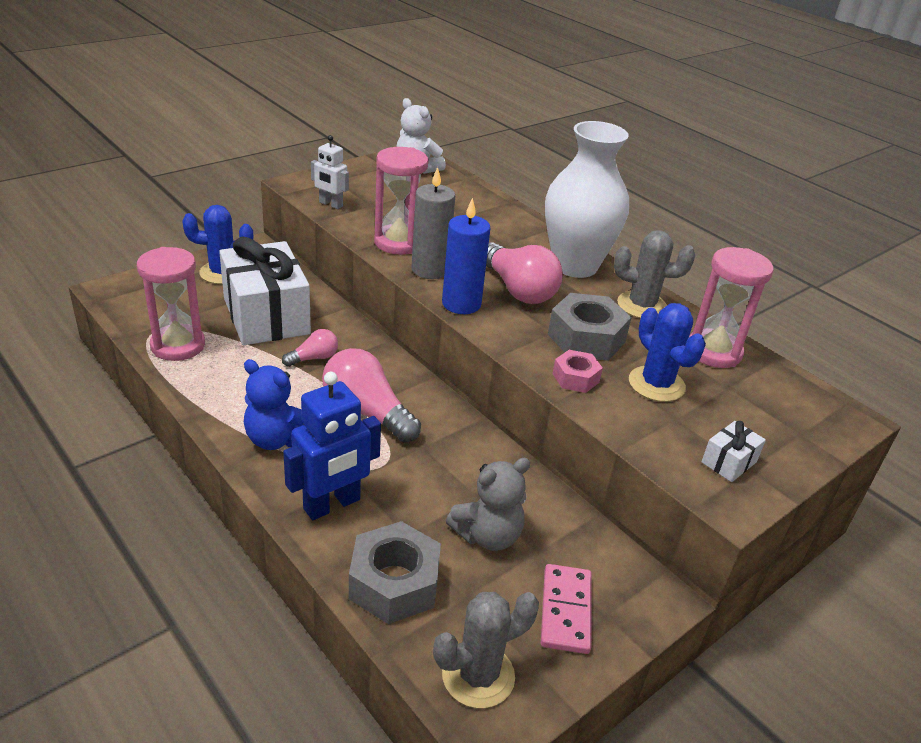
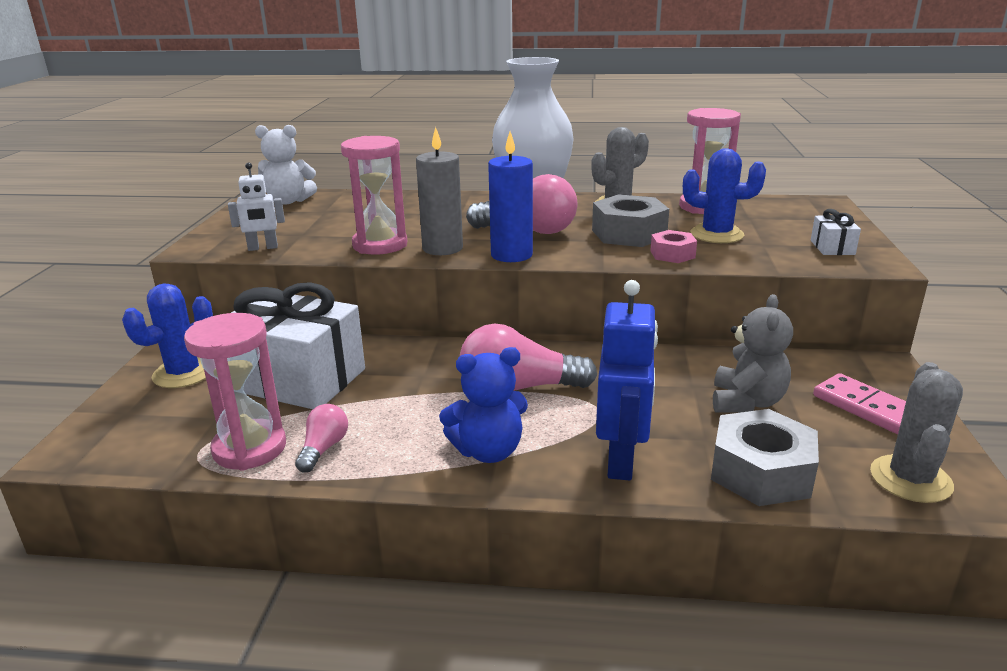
camera: 40 degrees left, 10 degrees down
pink light bulb [282,329,338,367] -> pink light bulb moved to [295,404,348,473]

